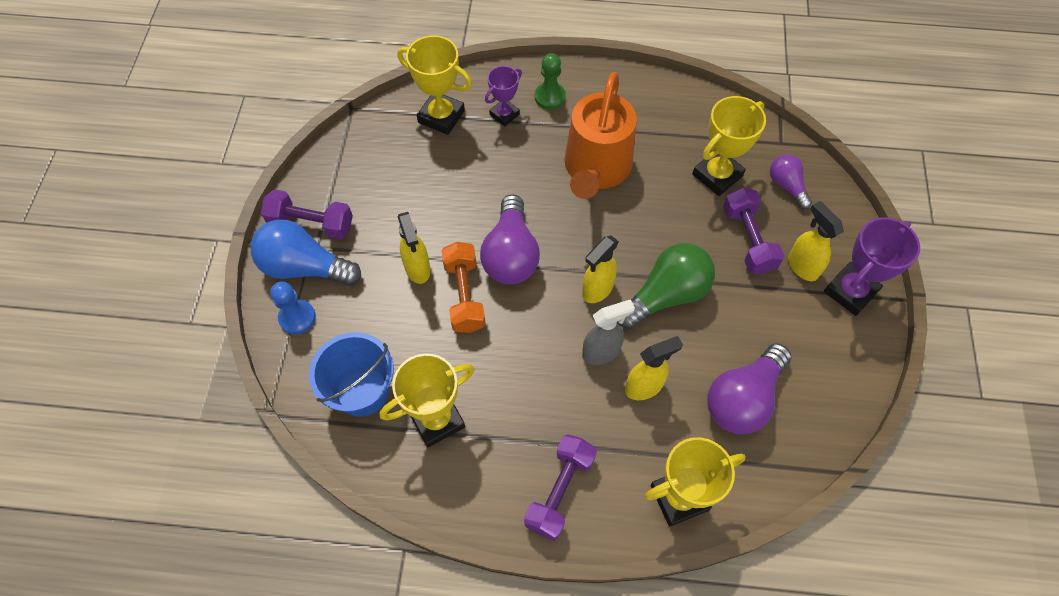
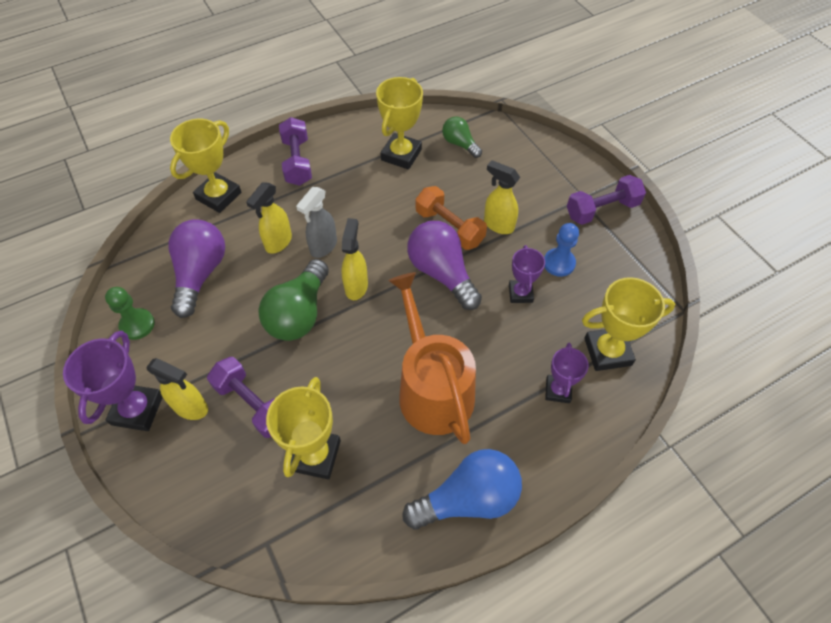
camera: 145 degrees right, 5 degrees down
blue light bulb [251,219,361,286] -> blue light bulb moved to [403,449,522,530]
blue pawn [270,281,316,334] -> blue pawn moved to [544,223,579,277]
blue bucket [309,332,394,417] -> green light bulb [442,116,482,158]
green pawn [535,53,566,110] -> green pawn moved to [105,287,155,340]
purple light bulb [770,154,812,209] -> none
none -> purple trophy [509,245,545,303]

